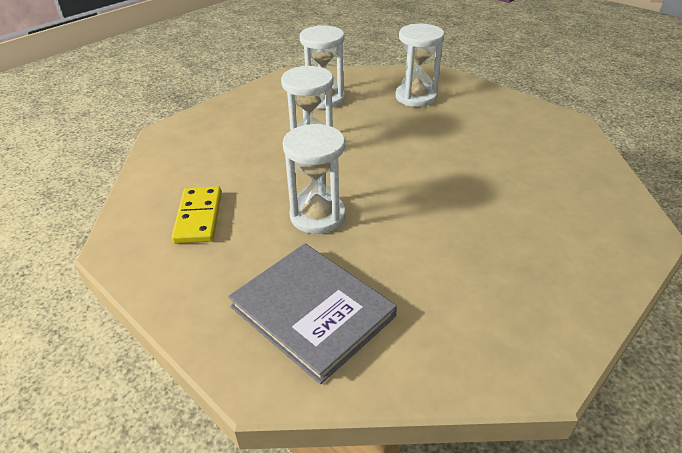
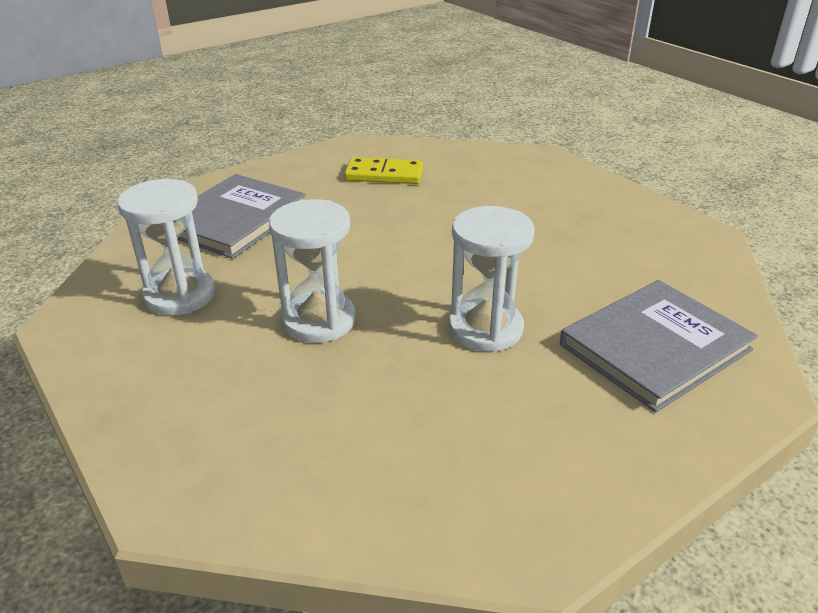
camera: 80 degrees left, 5 degrees down
yellow domino [172,186,222,243] -> yellow domino moved to [344,157,423,184]
white hourglass [395,24,445,107] -> grey book [177,174,306,259]

